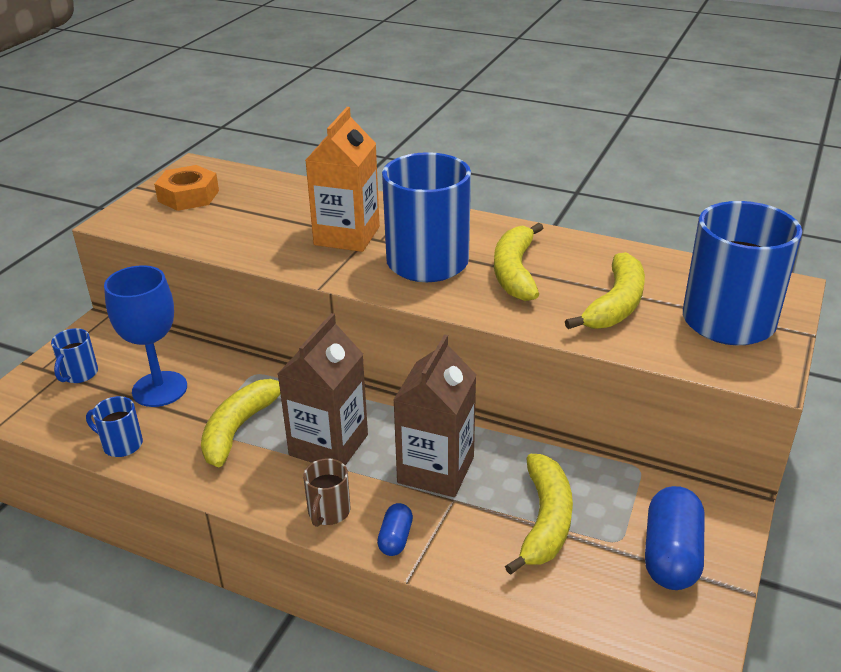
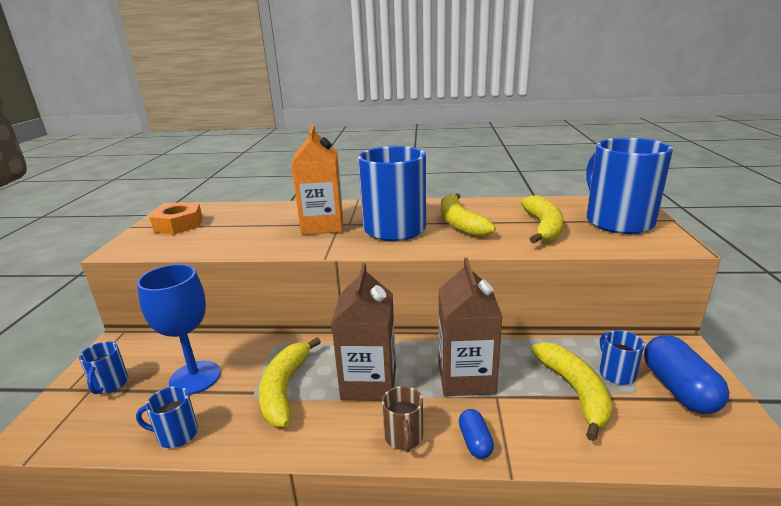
camera: 20 degrees left, 10 degrees down
none -> blue mug [599,330,644,385]

